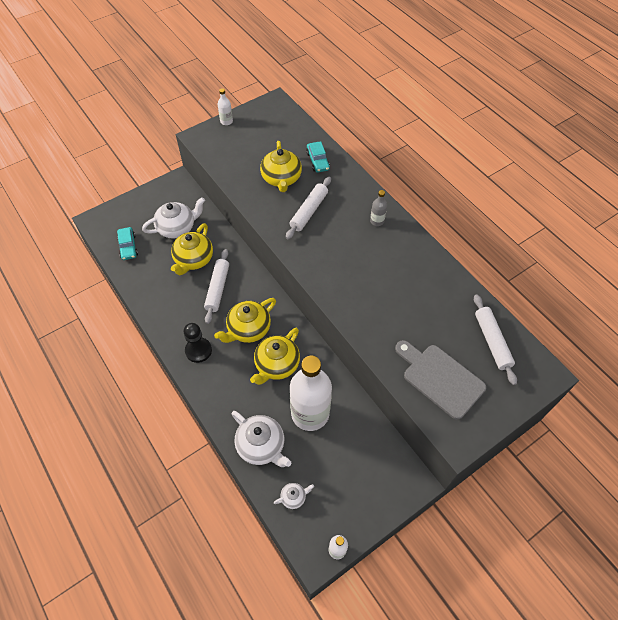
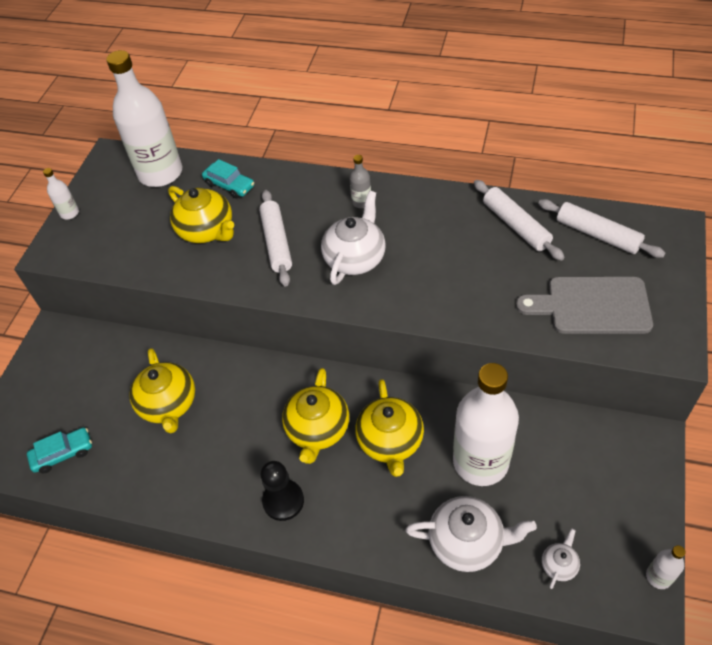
camera: 35 degrees left, 5 degrees down
turquoise car [117,227,138,260] -> turquoise car turned 60 degrees counterclockwise [27,428,92,473]
white teapot [142,197,205,239] -> white teapot moved to [321,191,386,285]
white rolling pin [204,249,229,324] -> white rolling pin moved to [474,180,564,261]
none -> white bottle [106,50,182,187]

